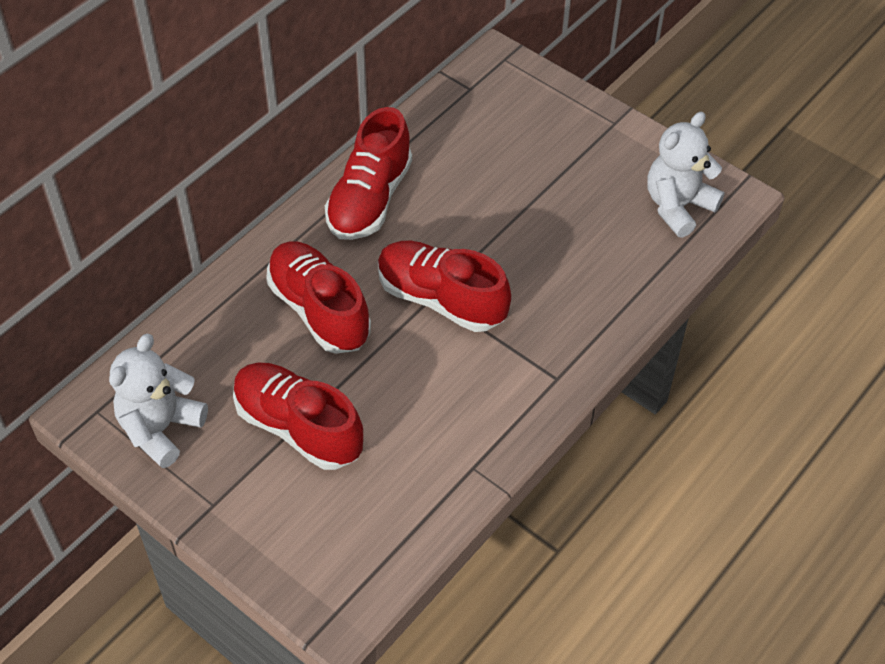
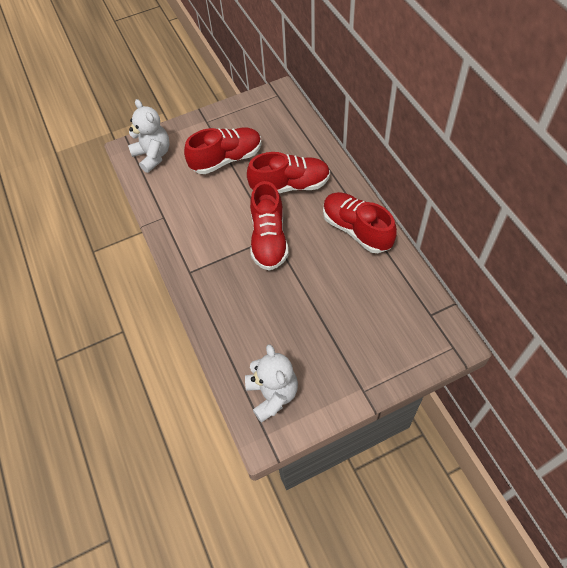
camera: 120 degrees right, 5 degrees up
white teddy bear [109,334,208,468] -> white teddy bear moved to [128,99,170,173]
red shoe [378,241,511,332] -> red shoe turned 120 degrees clockwise [250,181,289,271]

